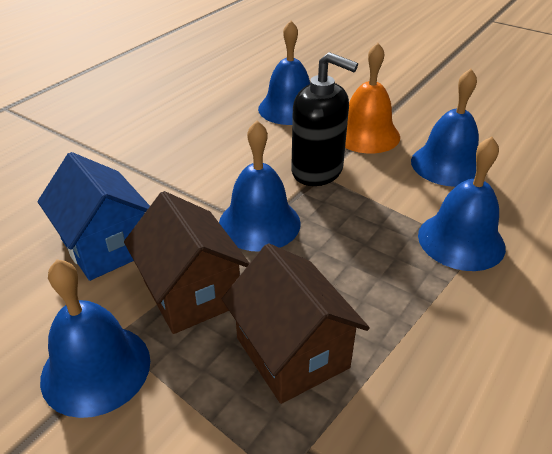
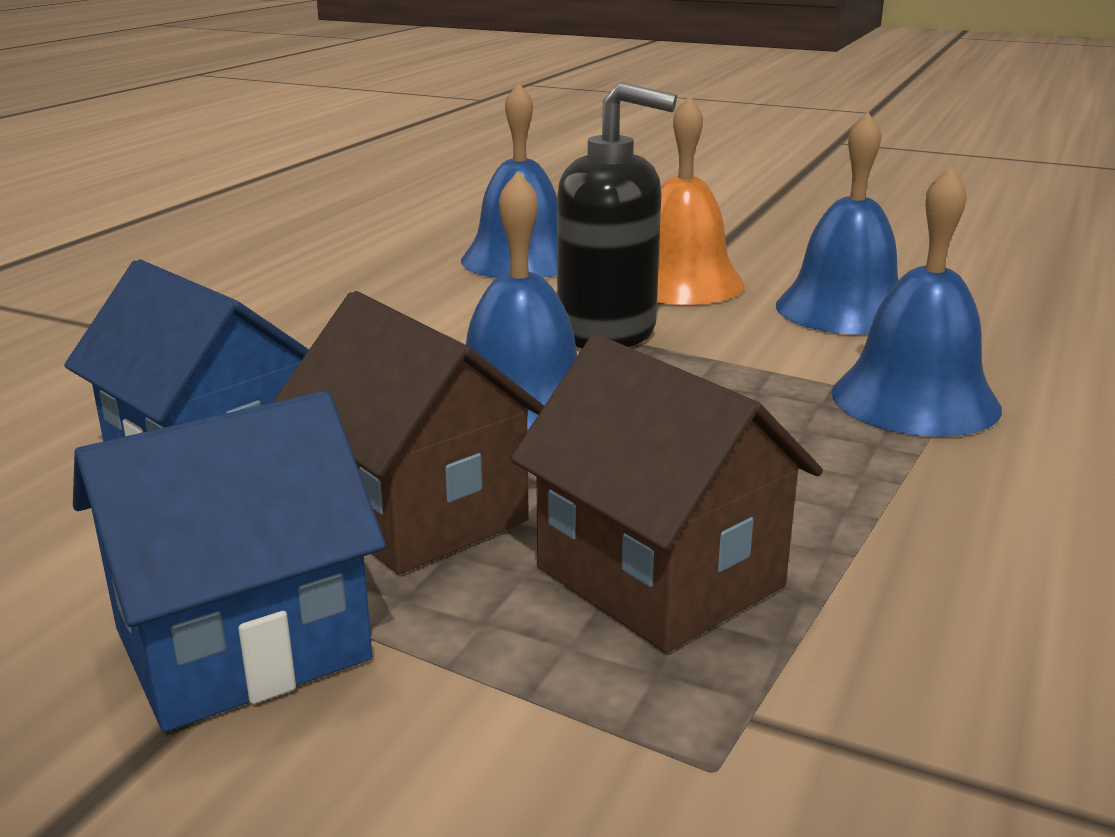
camera: 10 degrees left, 15 degrees down
blue bell [40,259,150,418] -> blue house [73,391,386,732]

